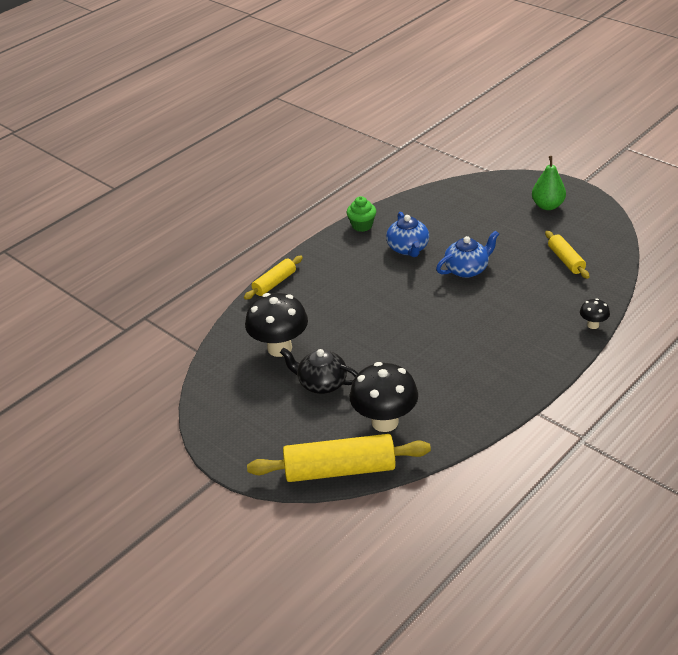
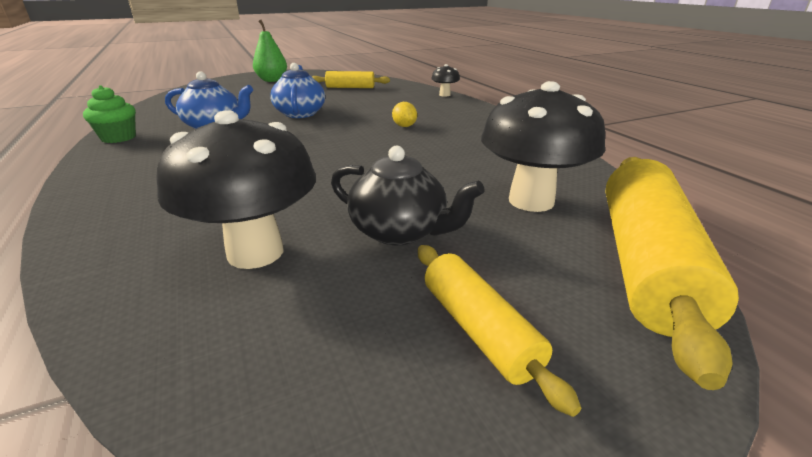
camera: 70 degrees left, 10 degrees down
yellow rolling pin [244,256,303,300] -> yellow rolling pin moved to [418,245,581,417]
black teapot [280,348,358,394] -> black teapot turned 105 degrees counterclockwise [331,145,484,245]
none -> yellow lemon [392,102,417,127]

